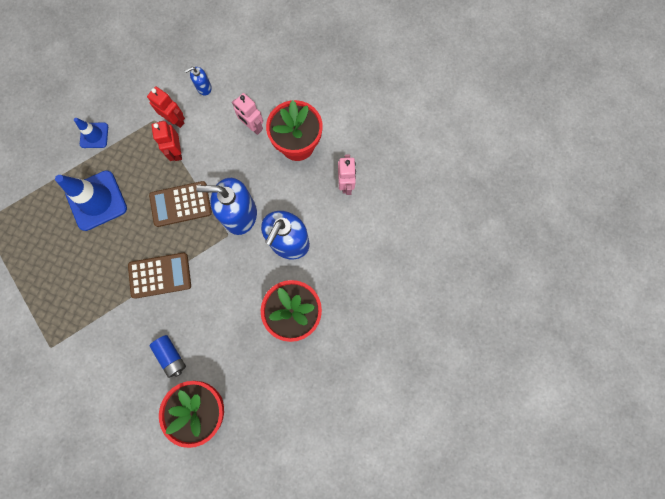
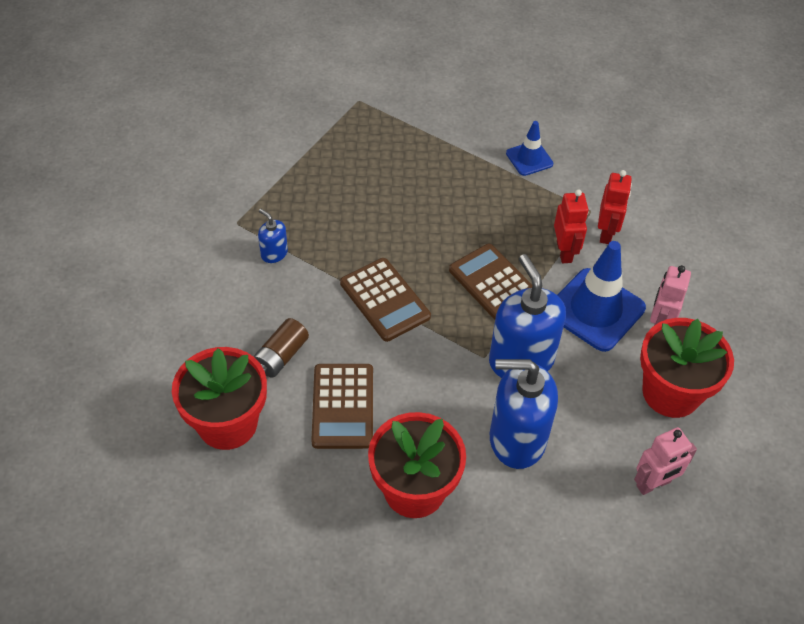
camera: 65 degrees right, 25 degrees down
blue traffic cone [55,170,127,231] -> blue traffic cone moved to [557,241,646,352]
blue battery [149,335,186,378] -> brown battery [253,318,309,378]
red robot [151,121,182,161] -> red robot turned 120 degrees clockwise [554,189,588,263]
blue soap dispenser [185,67,212,96] -> blue soap dispenser moved to [258,209,288,263]
none -> brown calculator [311,364,373,449]

